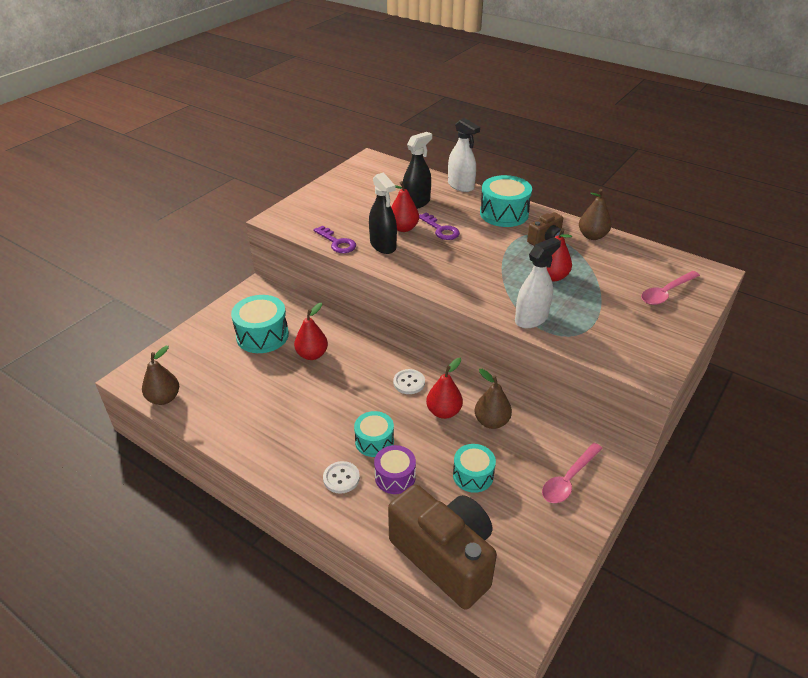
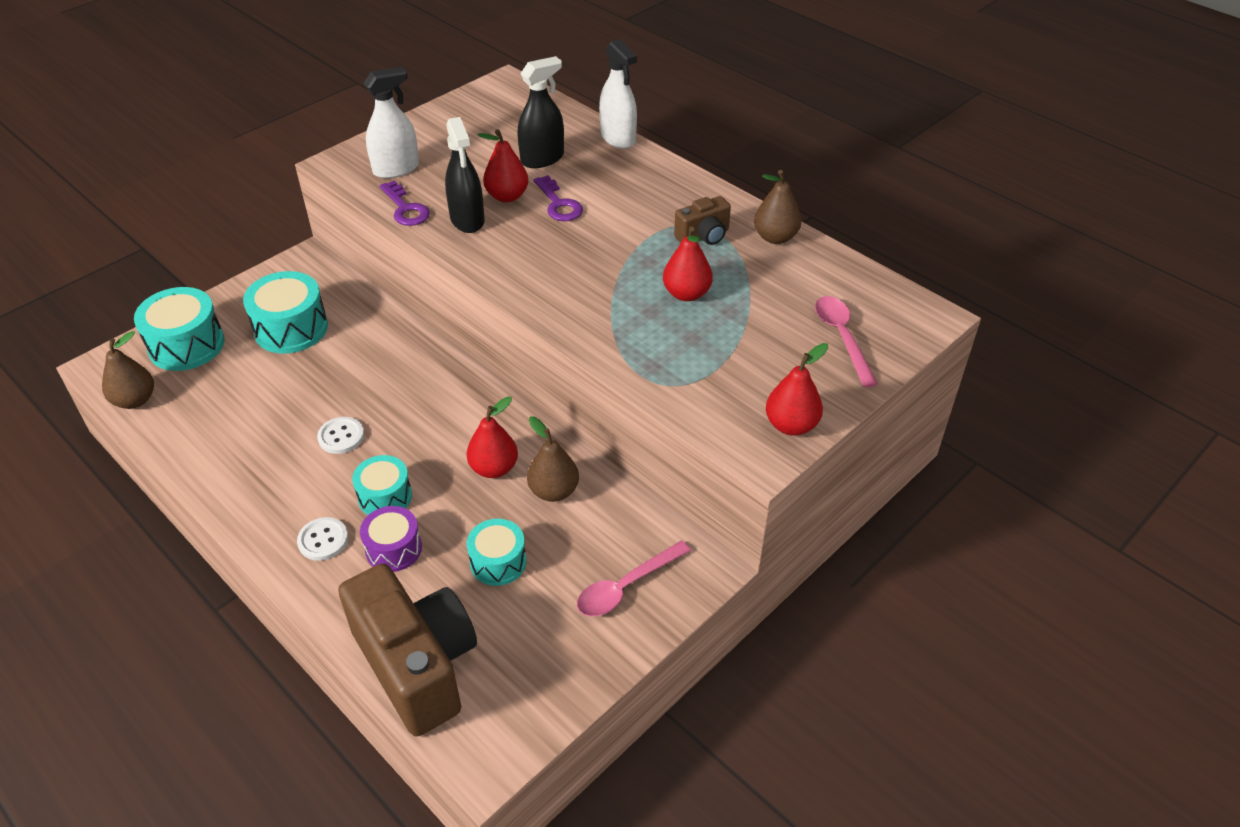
camera: 10 degrees right, 5 degrees up
red pear [294,303,328,360] -> red pear moved to [766,343,828,436]
white button [393,369,425,394] -> white button moved to [317,417,364,454]
turquoise drum [480,175,532,227] -> turquoise drum moved to [134,287,225,371]
white spray bottle [515,237,561,328] -> white spray bottle moved to [364,67,419,178]
pink spoon [641,271,700,305] -> pink spoon turned 105 degrees clockwise [815,296,878,387]

